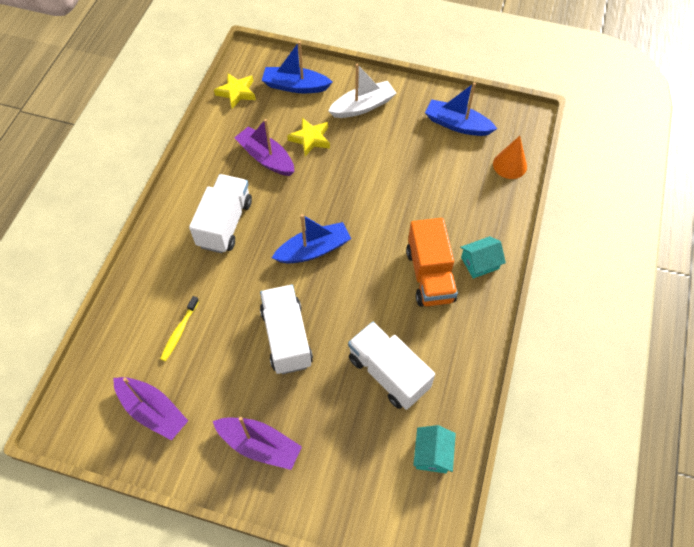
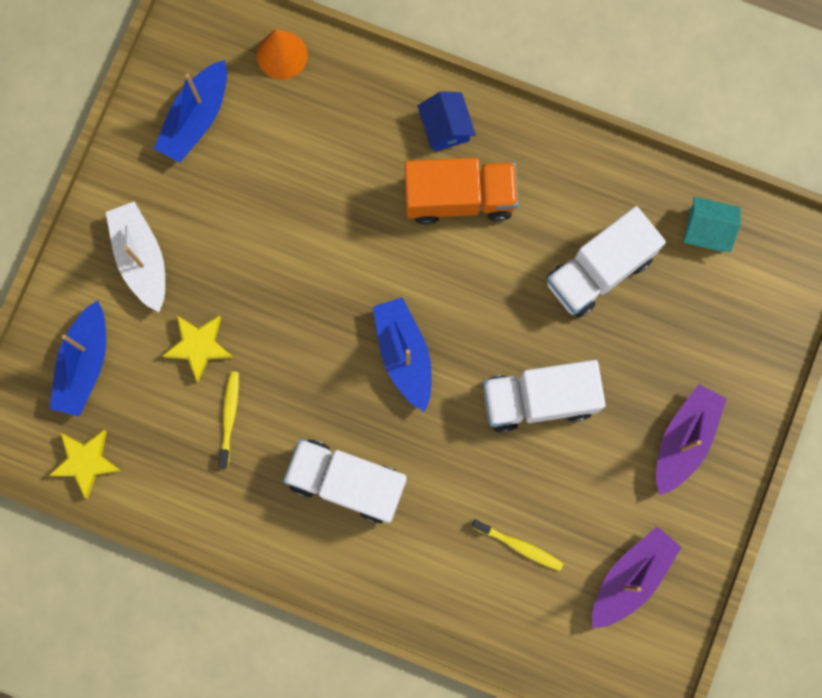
camera: 85 degrees left, 20 degrees up
purple boat [234,119,295,176] -> yellow toothbrush [218,371,239,469]
turquoise house [460,236,506,279] -> blue house [417,91,476,151]

